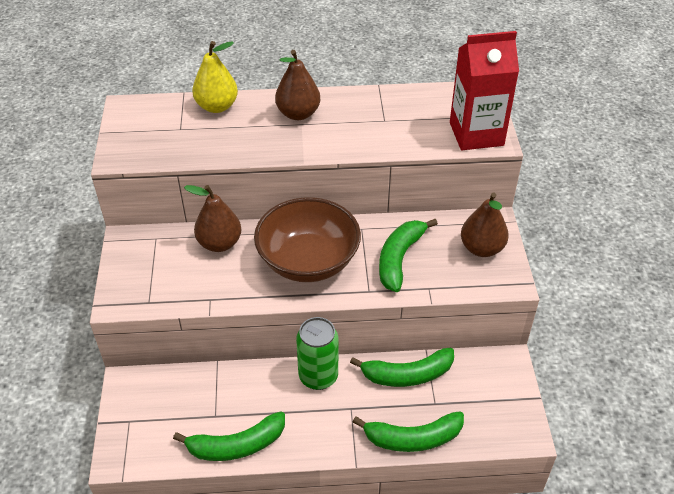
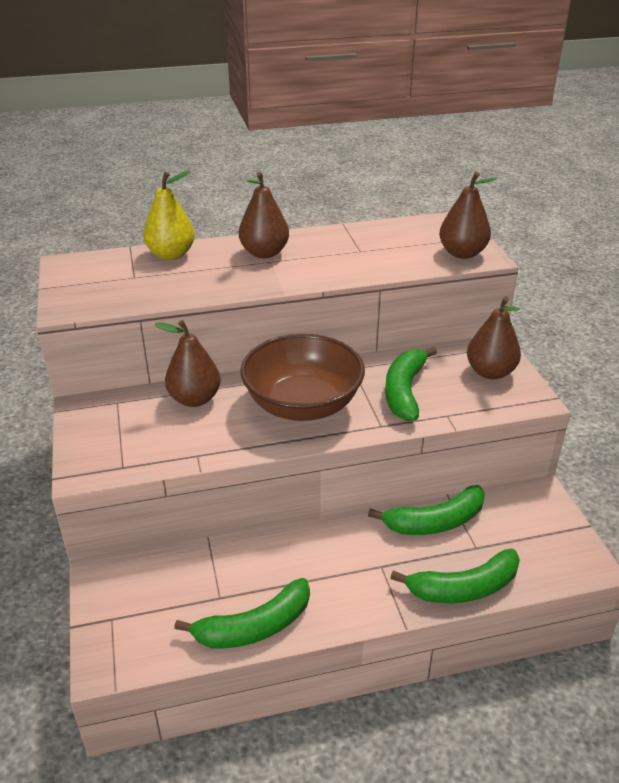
camera: 10 degrees left, 10 degrees down
green can [296,317,338,390] -> none
red carton [450,31,519,150] -> brown pear [439,172,498,259]

